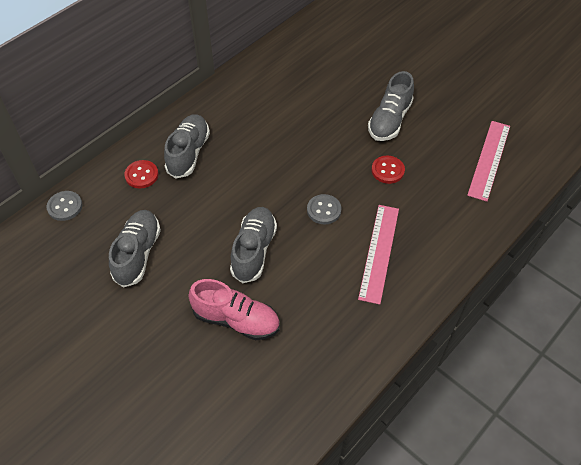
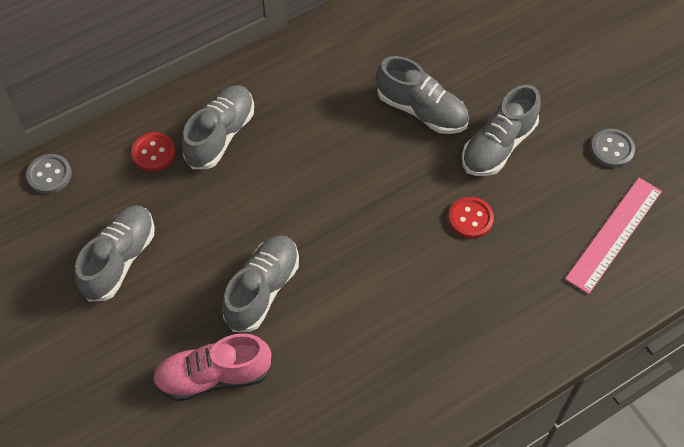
camera: 15 degrees right, 5 degrees up
pink shoe [188,279,280,340] -> pink shoe turned 135 degrees clockwise [152,333,272,401]
grey button [307,194,341,224] -> grey button moved to [591,129,635,168]
pink ruler [358,205,399,305] -> none
none -> grey shoe [377,56,469,134]

